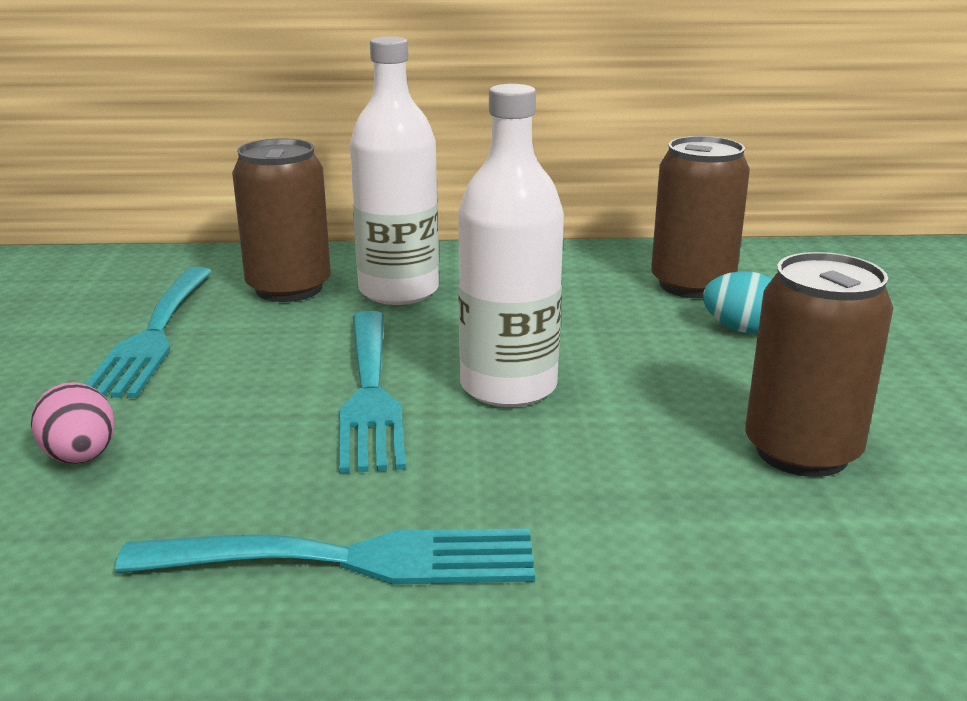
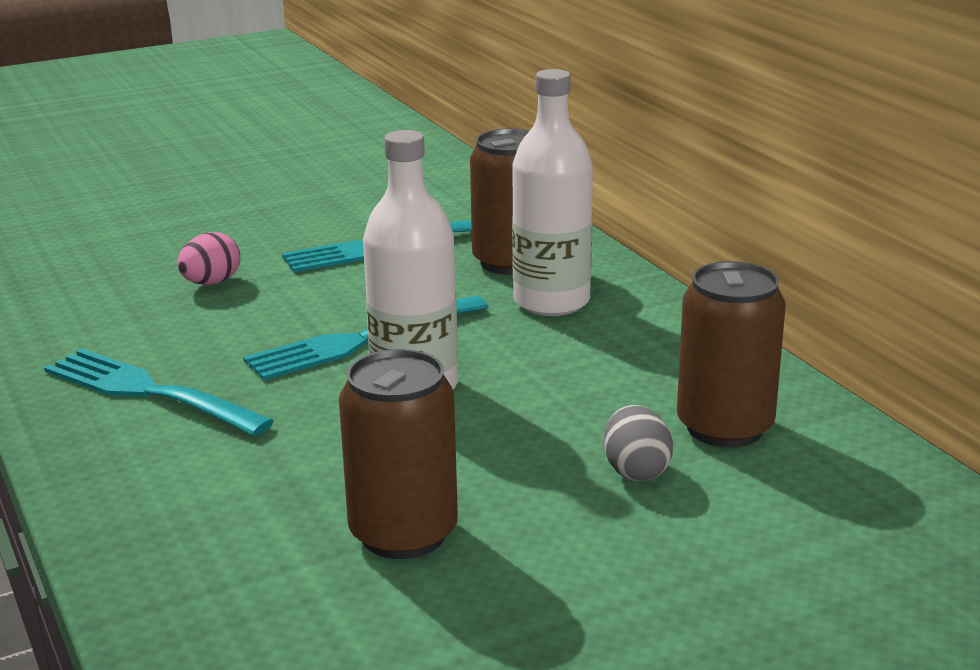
camera: 65 degrees right, 0 degrees up
turquoise fork [115,528,535,584] -> turquoise fork turned 150 degrees clockwise [44,348,274,436]
turquoise egg [703,271,772,333] -> grey egg [604,405,673,481]

